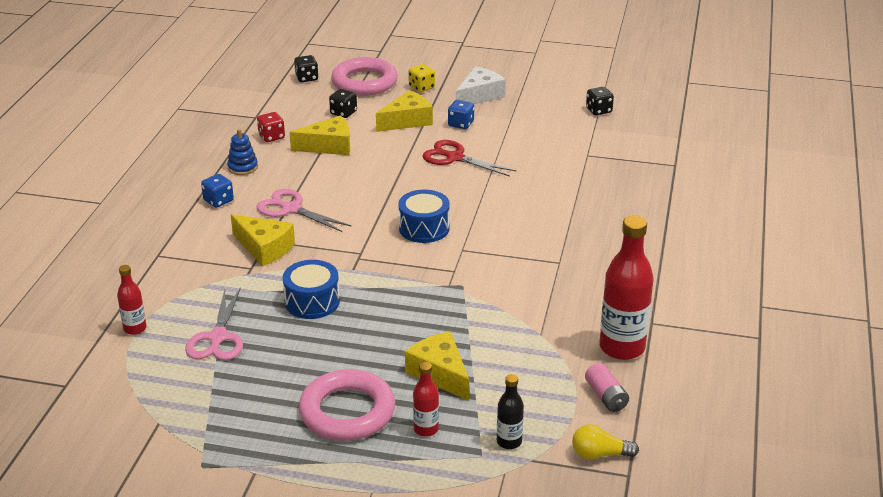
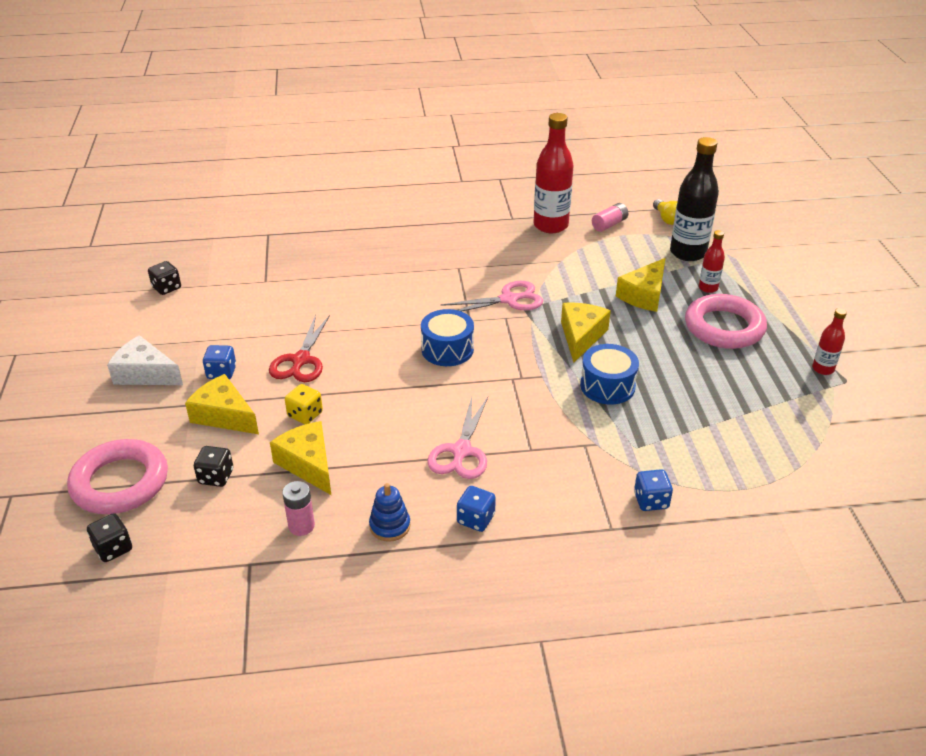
camera: 110 degrees left, 5 degrees up
red bottle [117,265,147,335] -> red bottle moved to [812,308,847,375]
pink scissors [185,287,243,360] -> pink scissors moved to [441,281,543,312]
yellow cheese [231,214,295,266] -> yellow cheese moved to [561,303,611,362]
red dice [257,112,285,142] -> pink battery [282,481,315,536]
yellow dice [408,64,435,92] -> yellow dice moved to [285,384,323,424]
black bottle [497,374,524,449] -> black bottle [670,137,719,261], size x1.98
none -> blue dice [634,469,673,511]

